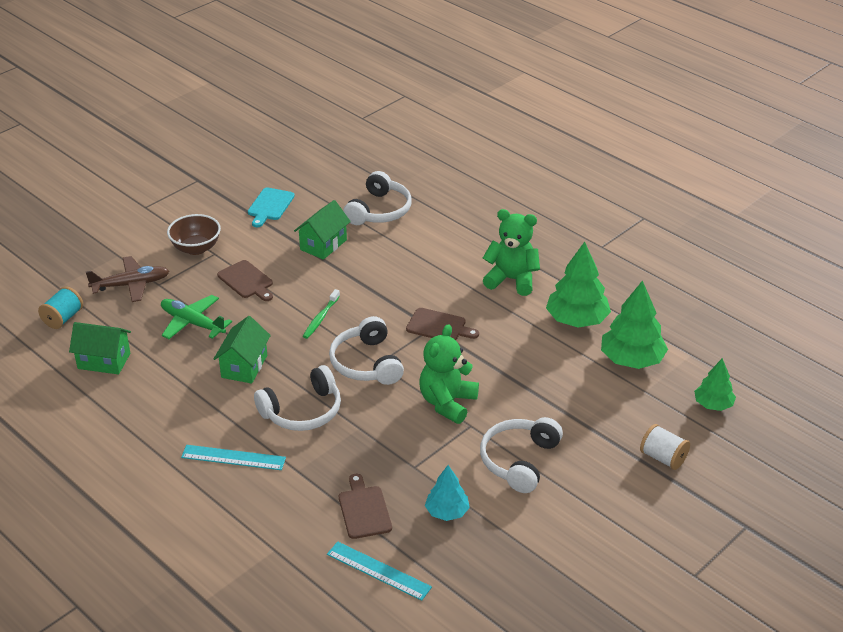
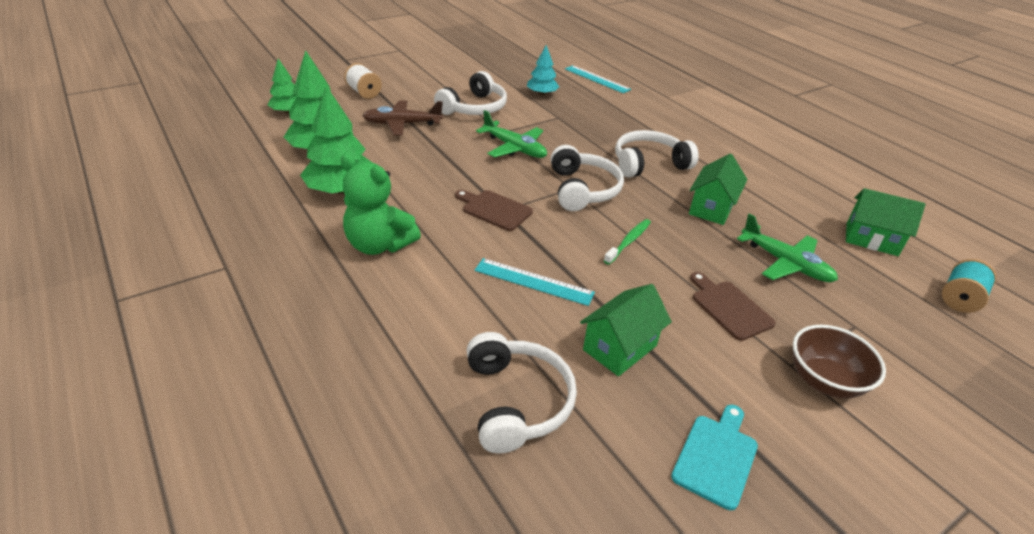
camera: 170 degrees left, 0 degrees up
brown plane [86,256,169,302] -> brown plane moved to [362,100,443,135]
turquoise ruler [181,445,286,470] -> turquoise ruler moved to [474,258,595,306]
brown cutting board [339,474,392,539] -> none
white headphones [343,171,412,225] -> white headphones turned 135 degrees clockwise [466,332,577,453]
green teddy bear [420,324,479,424] -> green plane [476,110,547,158]

